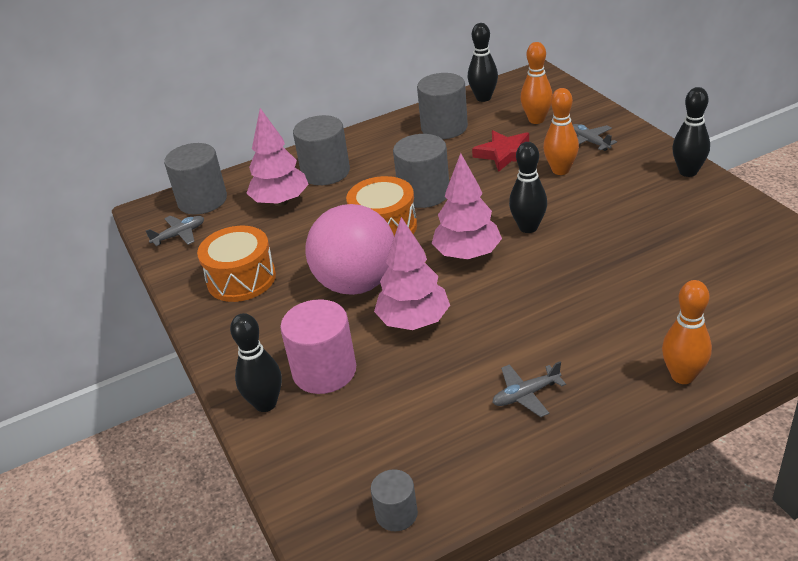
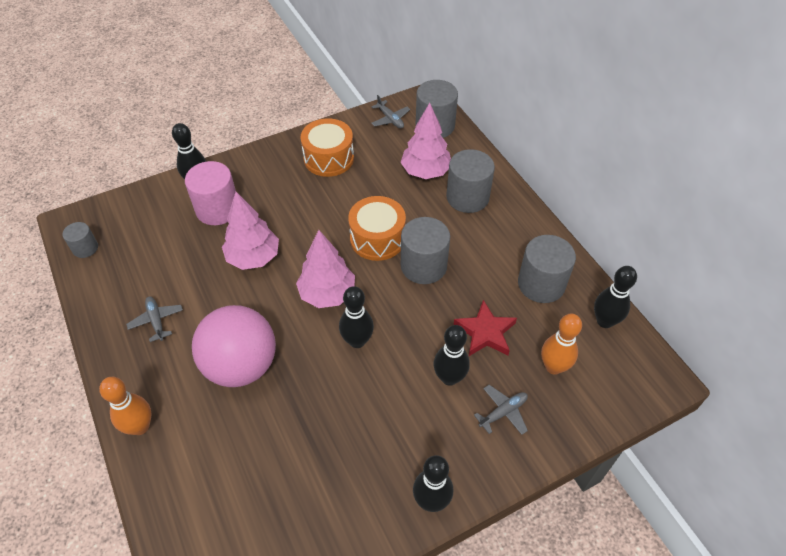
camera: 85 degrees right, 15 degrees up
pink ball [305,204,394,295] -> pink ball moved to [192,305,276,387]
orange bowling pin [543,88,579,175] -> black bowling pin [433,325,470,386]

